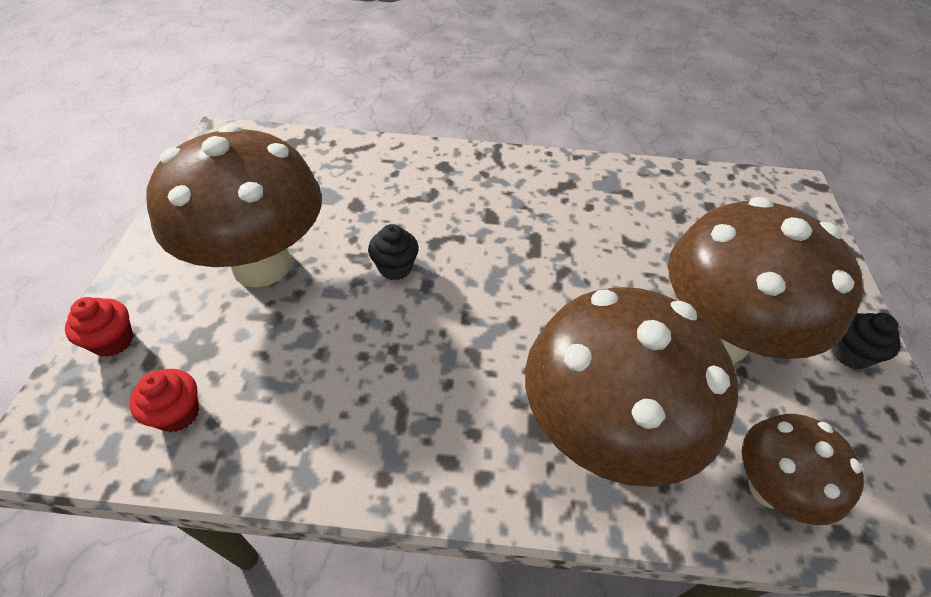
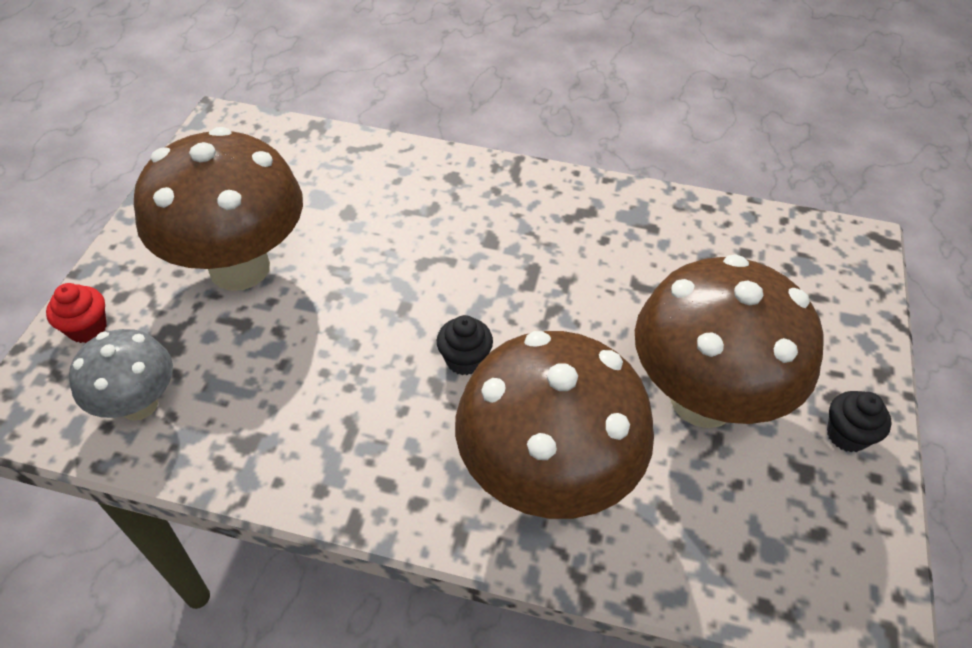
camera: 10 degrees right, 0 degrees up
red cupcake [129,369,199,432] -> grey mushroom [69,329,173,421]
black cupcake [368,224,419,280] -> black cupcake moved to [437,315,493,375]
brown mushroom [742,414,864,525] -> none

